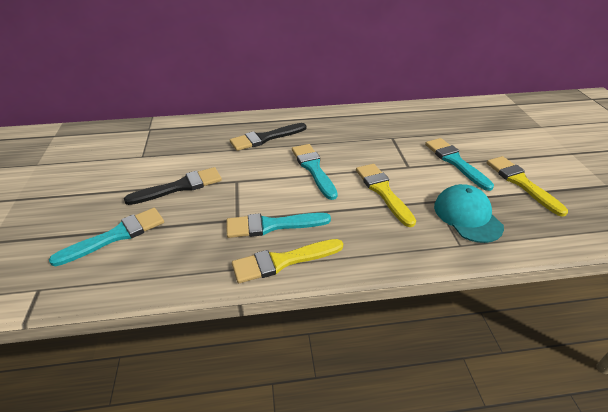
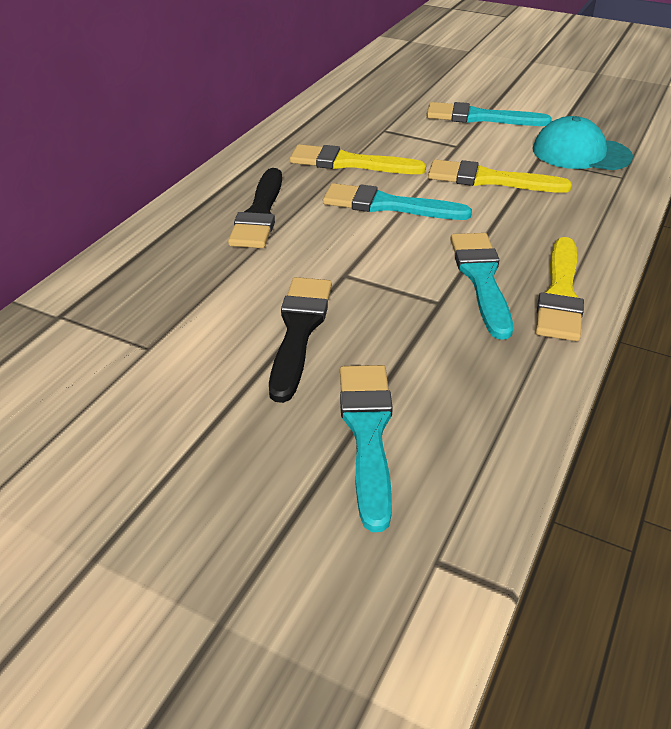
camera: 55 degrees left, 0 degrees up
turquoise brush [226,213,331,238] -> turquoise brush turned 150 degrees clockwise [450,233,513,340]
yellow brush [487,156,568,217] -> yellow brush moved to [290,144,426,174]

